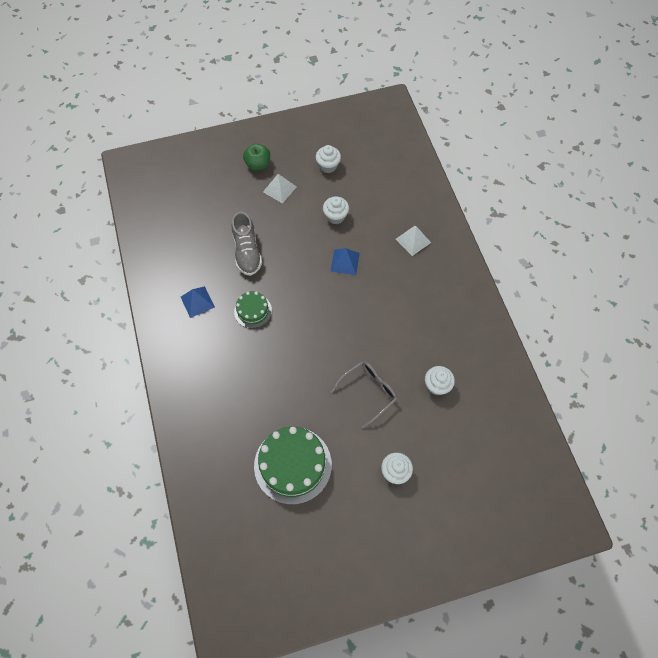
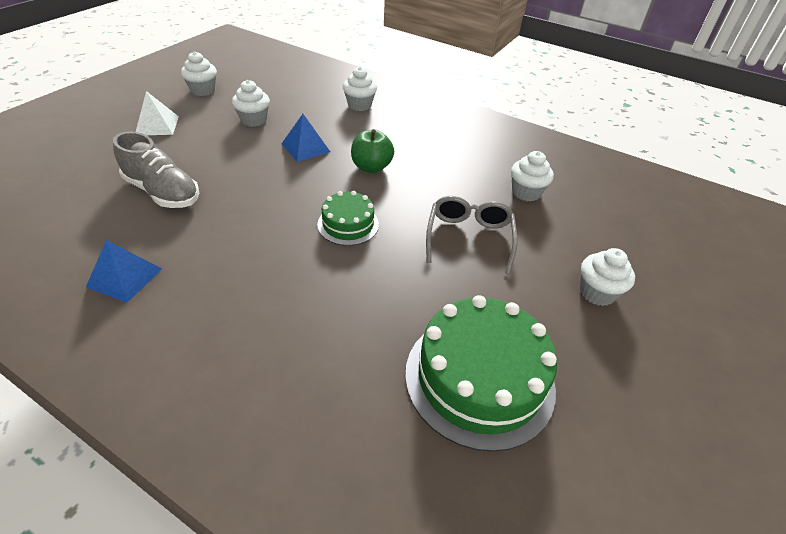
camera: 45 degrees left, 20 degrees down
green cake [234,291,272,328] -> green cake moved to [317,191,379,246]
green apple [243,143,270,171] -> green apple moved to [351,129,394,173]
white pyramid [396,226,431,256] -> white cupcake [343,67,377,111]

